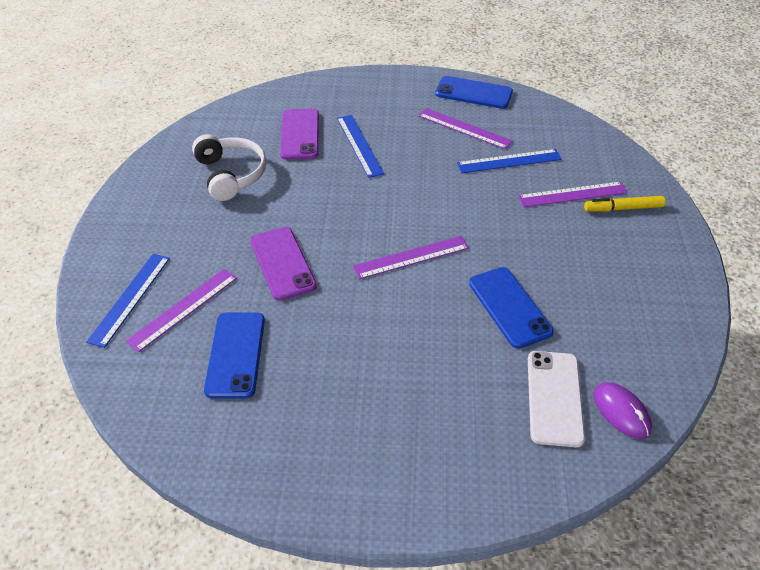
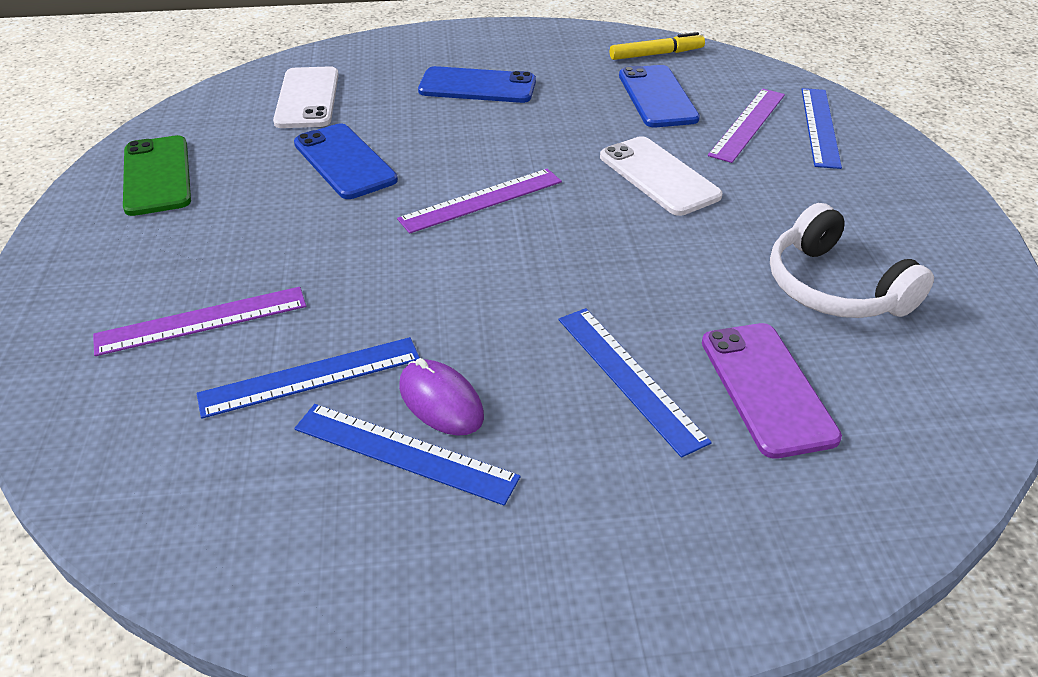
camera: 170 degrees right, 5 degrees down
purple phone [250,227,317,301] -> white phone [600,136,723,216]
purple ruler [418,108,513,149] -> blue ruler [294,404,521,506]
blue phone [435,76,513,109] -> blue phone moved to [418,66,536,103]
yellow marker [584,196,665,212] -> yellow marker moved to [610,32,705,60]
purple mouse [594,382,652,439] -> purple mouse moved to [399,358,484,436]
none -> green phone [123,135,191,216]

